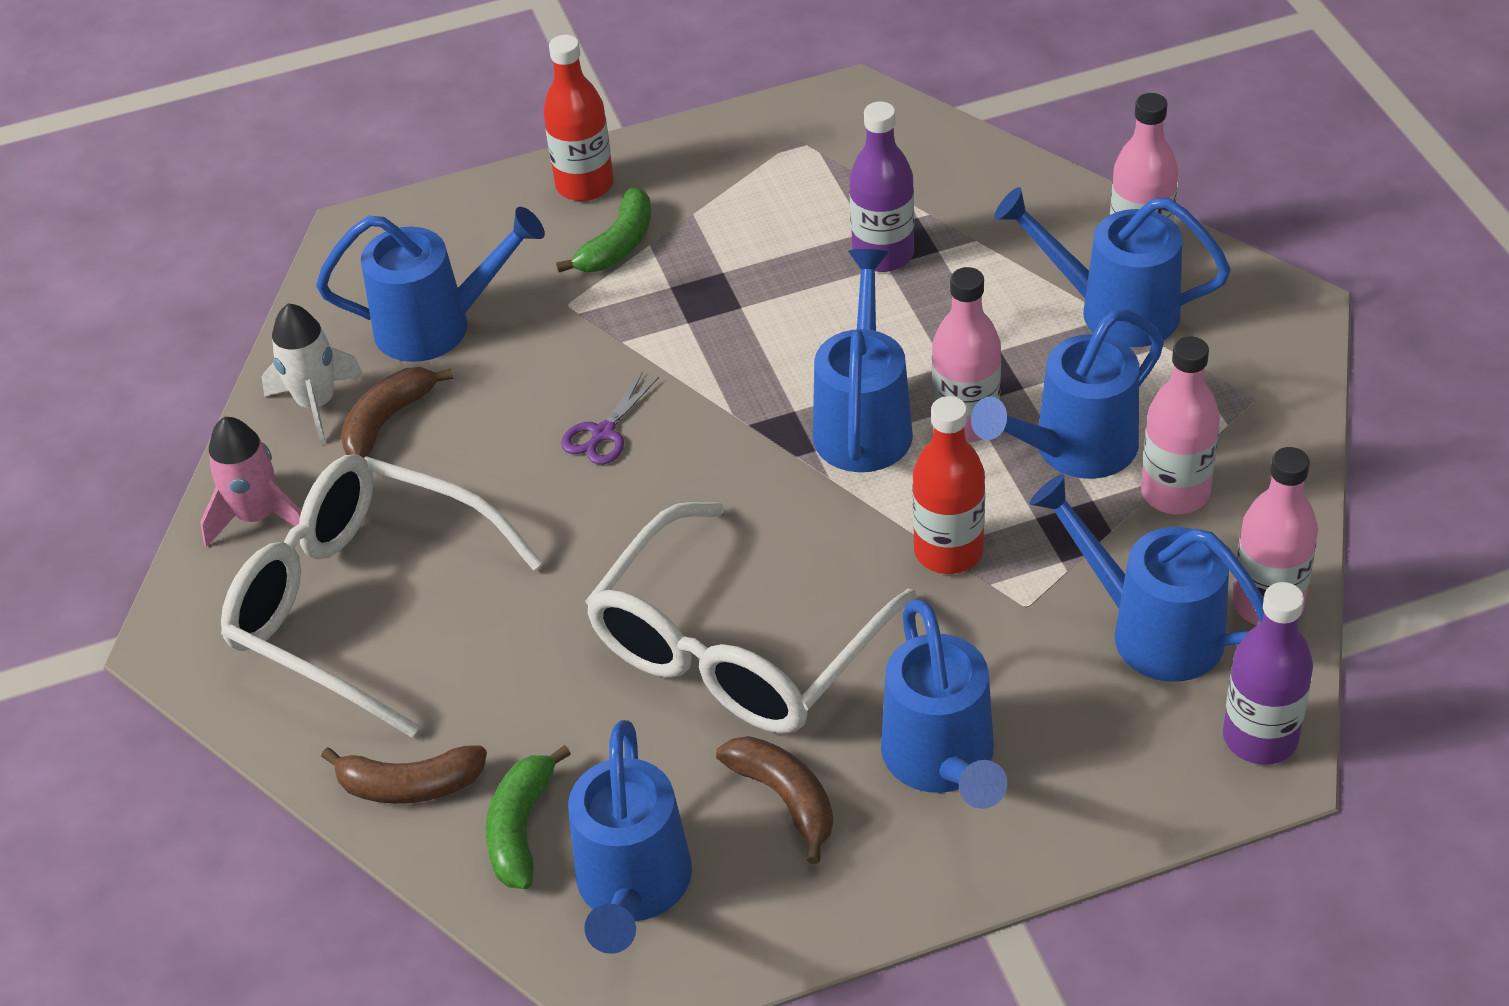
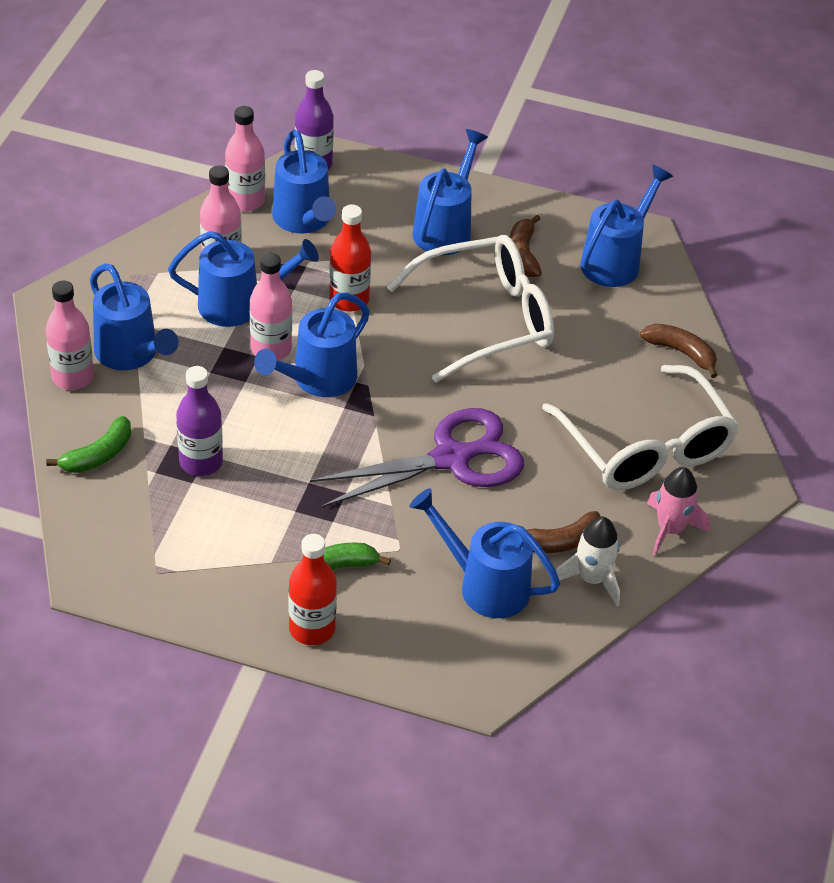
camera: 150 degrees left, 0 degrees up
green banana [486,745,571,889] -> green banana moved to [46,416,131,473]
purple scissors [561,373,659,465] -> purple scissors [310,408,524,507], size x2.47

